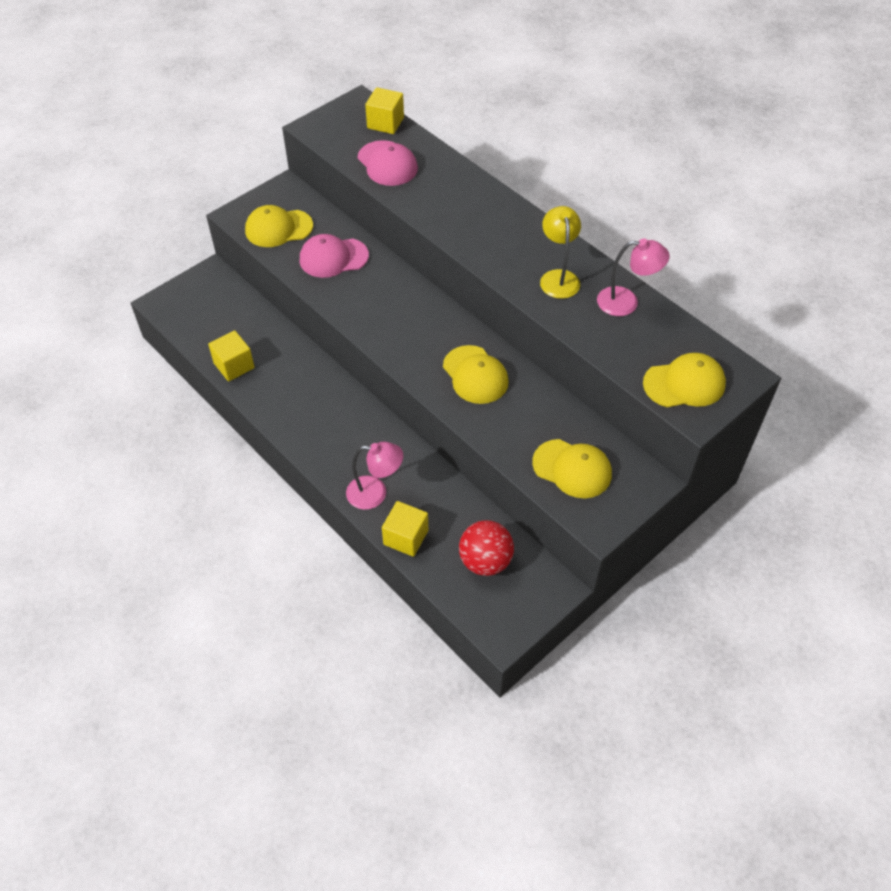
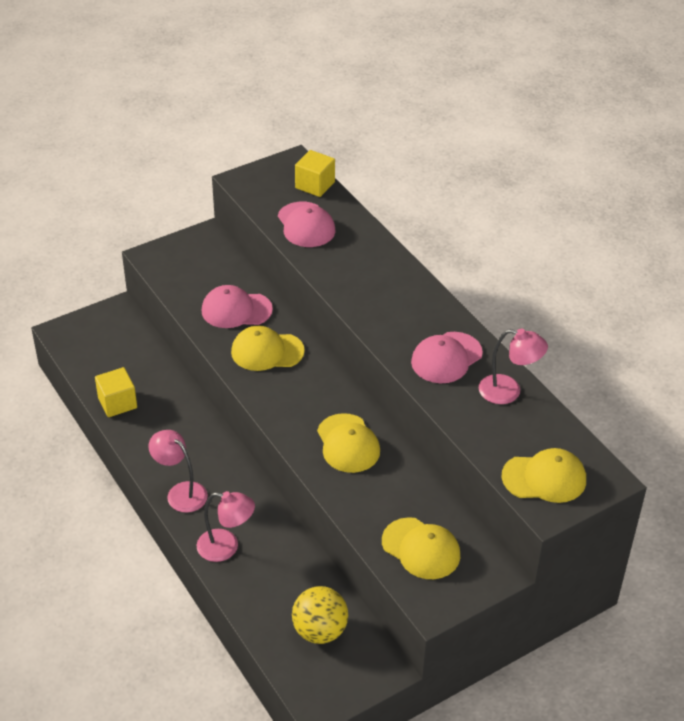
camera: 10 degrees right, 10 degrees down
yellow cap [245,205,313,247] -> yellow cap moved to [231,326,305,371]
yellow cube [382,501,428,557] -> none
red ball [459,520,514,576] -> yellow ball [292,586,348,644]
yellow lamp [540,206,581,299] -> pink cap [411,332,483,383]
none -> pink lamp [149,430,208,513]

